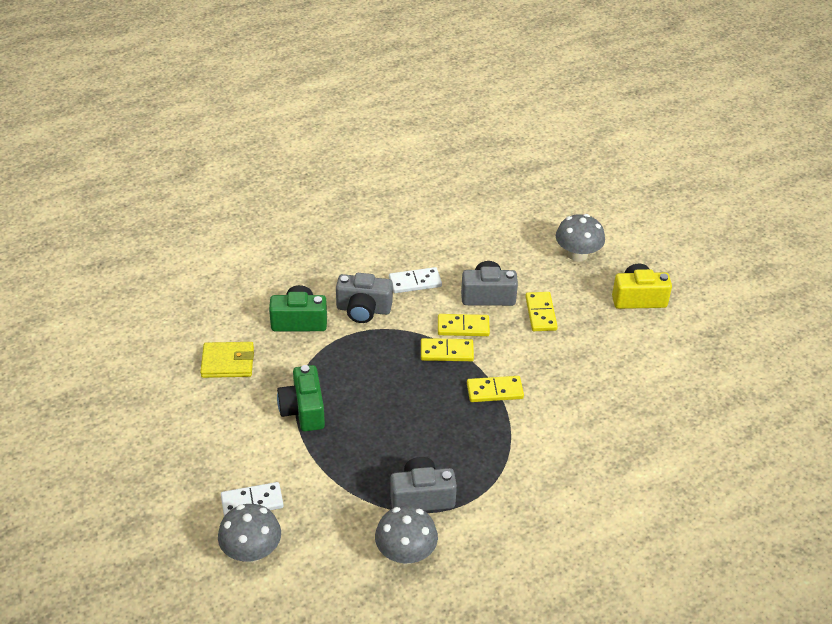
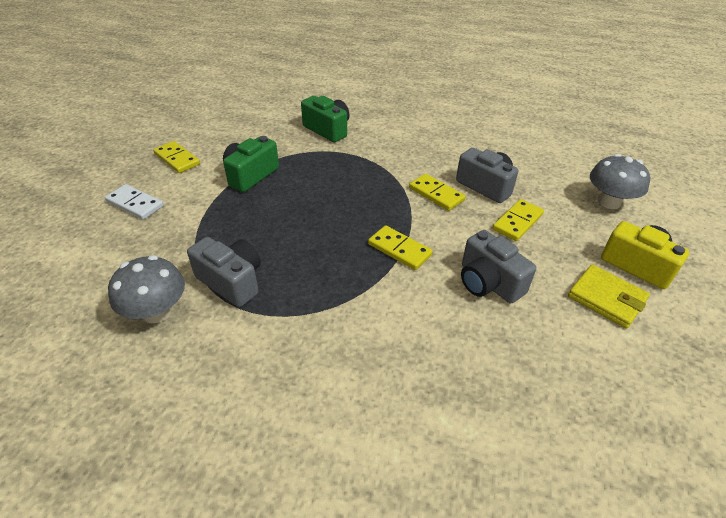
camera: 45 degrees right, 0 degrees up
yellow wallet [200,342,254,378] -> yellow wallet moved to [568,264,650,329]
grey mushroom [218,504,281,563] -> none
grey camera [336,273,393,323] -> grey camera moved to [461,230,536,303]
white domino [389,267,442,293] -> none
yellow domino [421,338,474,361] -> yellow domino moved to [153,141,200,173]

